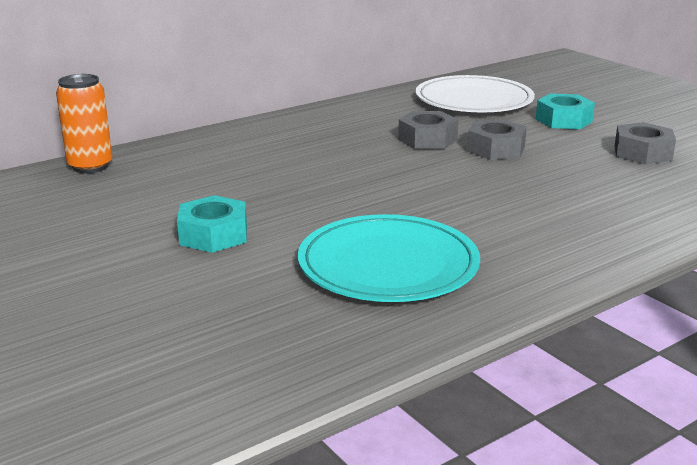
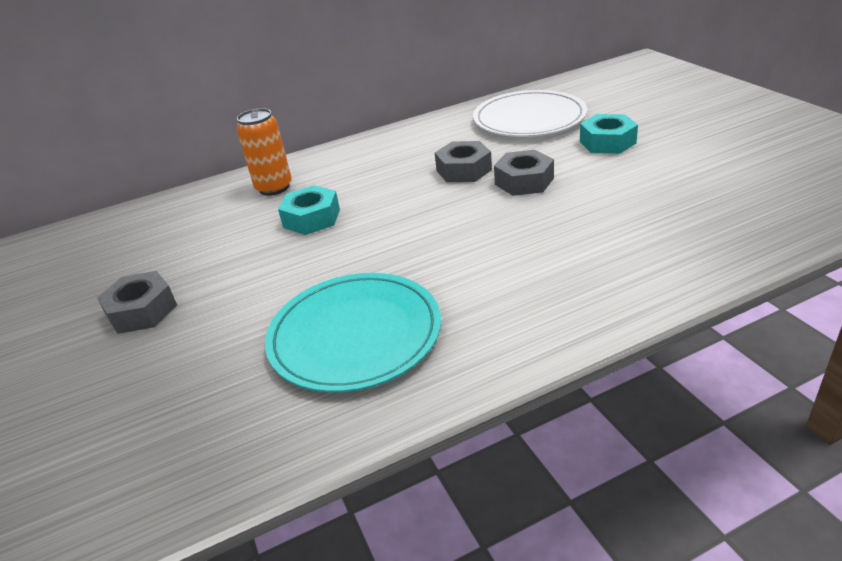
camera: 15 degrees right, 10 degrees up
orange can [56,74,113,173] -> orange can moved to [236,108,292,196]
turquoise nut [177,195,247,253] -> turquoise nut moved to [278,185,340,235]
grey nut [614,122,676,164] -> grey nut moved to [97,271,177,334]

